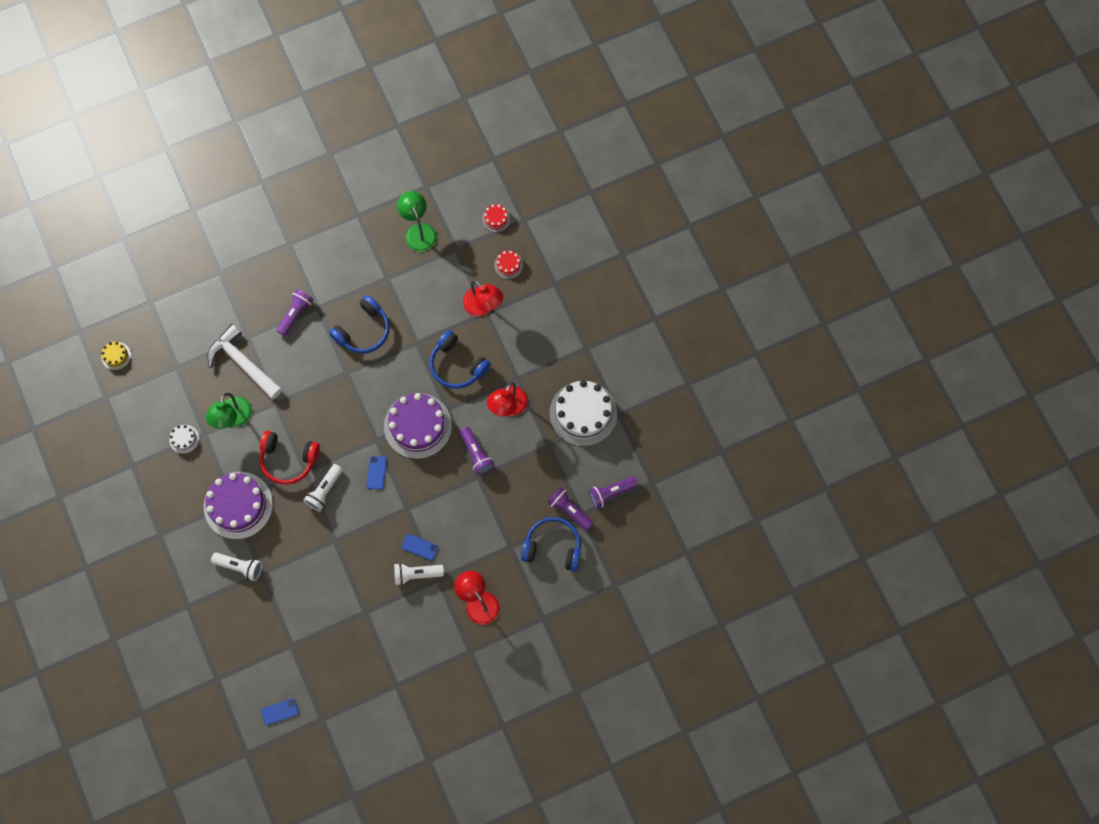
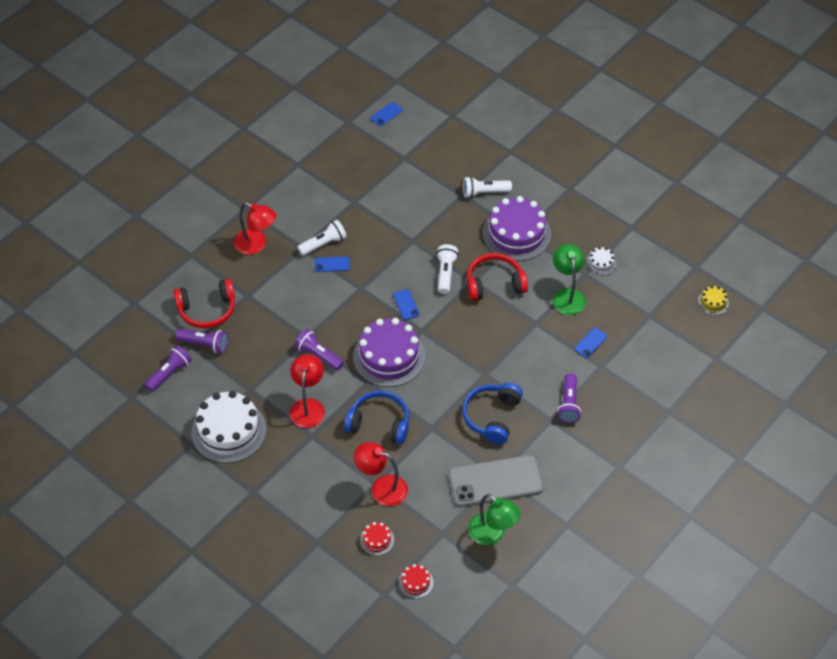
camera: 155 degrees right, 20 degrees down
white hammer [207,324,282,399] -> blue phone [574,328,607,358]
blue headphones [521,517,581,571] -> red headphones [174,279,235,329]
none -> grey phone [449,455,544,507]

